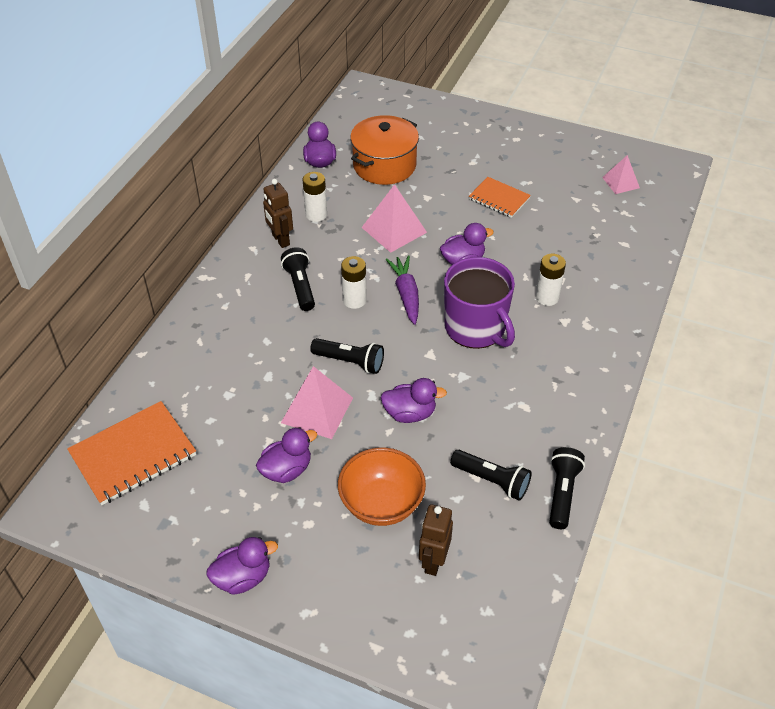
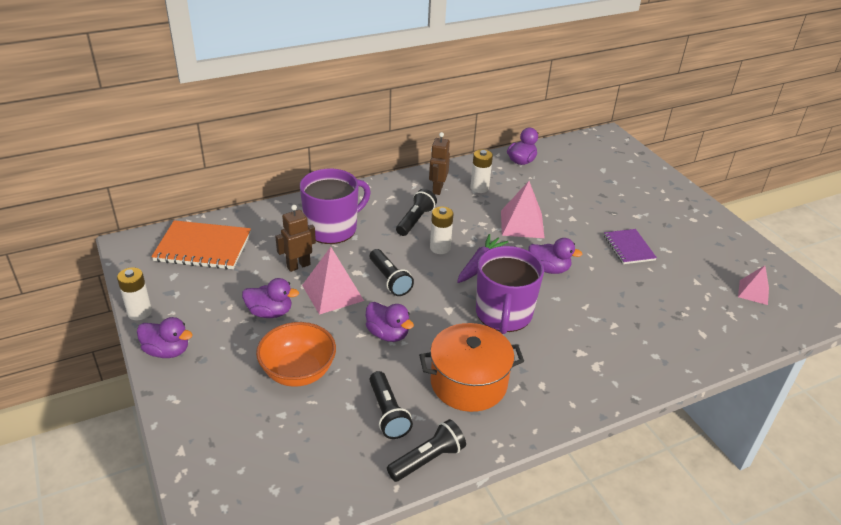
camera: 40 degrees right, 10 degrees down
orange pot [350,115,419,185] -> orange pot moved to [419,323,524,412]
brown robot [419,504,453,576] -> brown robot moved to [275,205,316,272]
orange notebook [469,177,531,218] -> purple notebook [604,229,657,264]
white battery [535,254,566,306] -> white battery moved to [117,267,152,320]
none -> purple mug [300,169,371,244]

